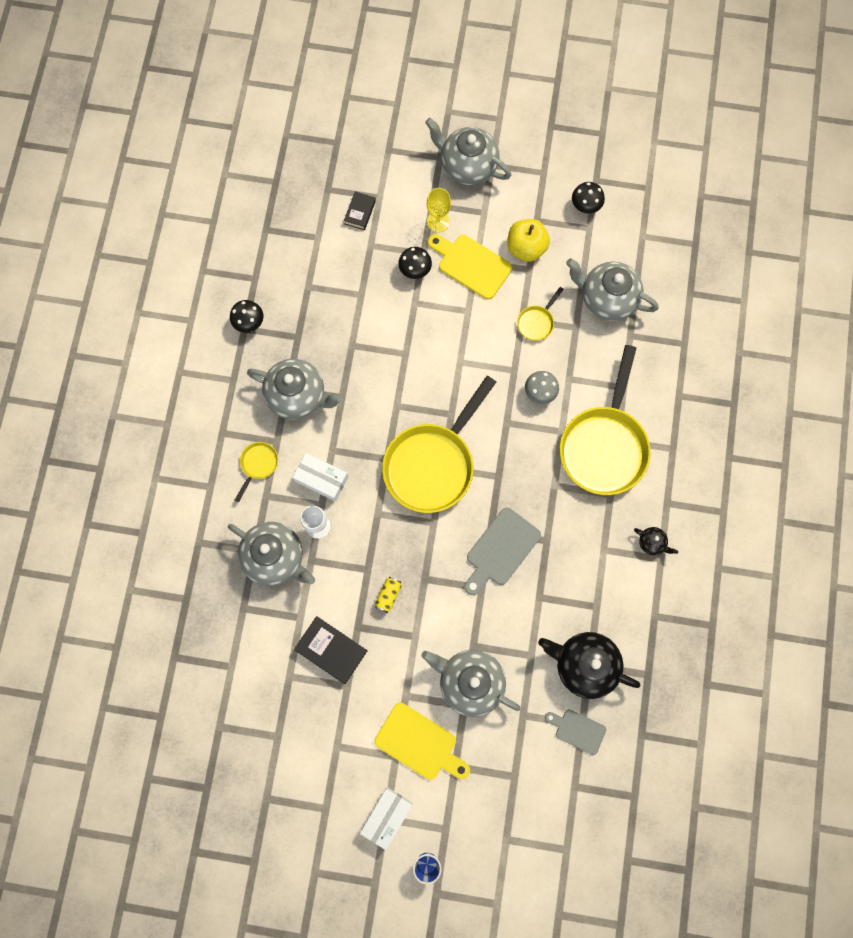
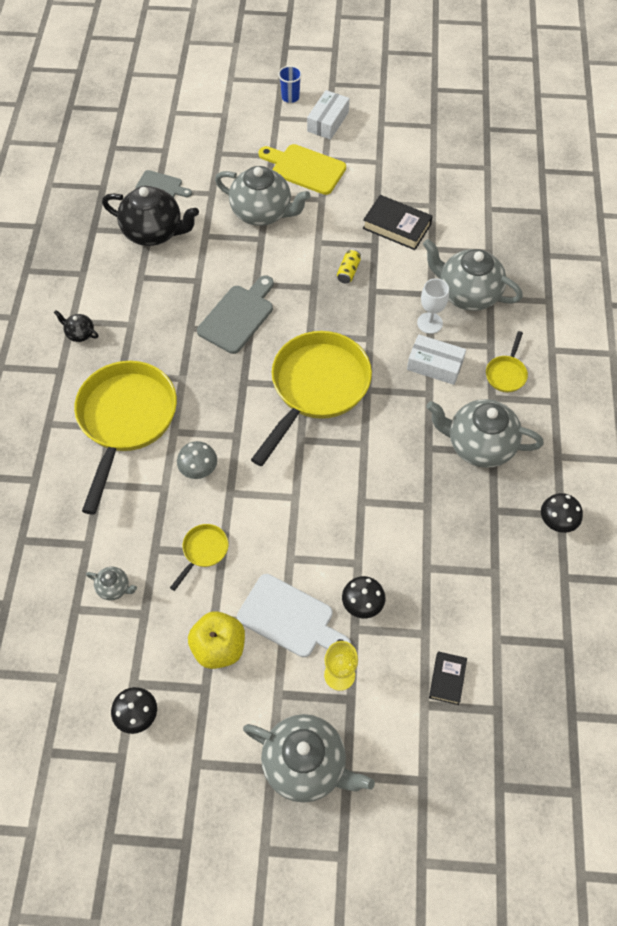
camera: 175 degrees right, 15 degrees down
yellow cutting board [428,234,512,299] -> white cutting board [237,574,351,657]
grey teapot [566,258,659,321] -> grey teapot [86,567,137,600], size x0.45

